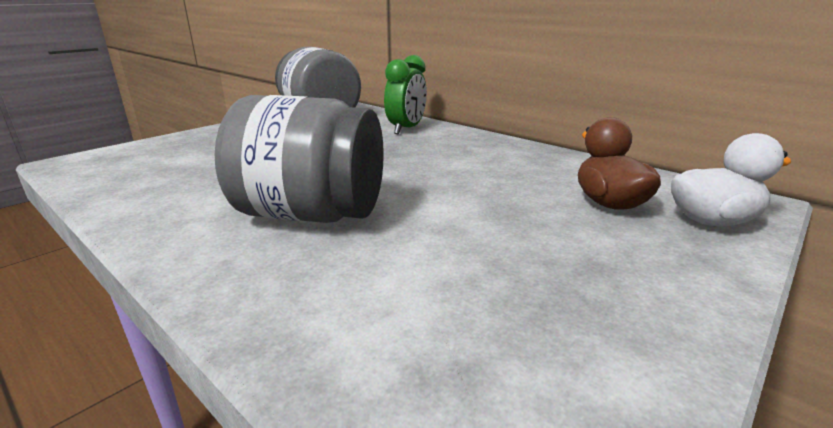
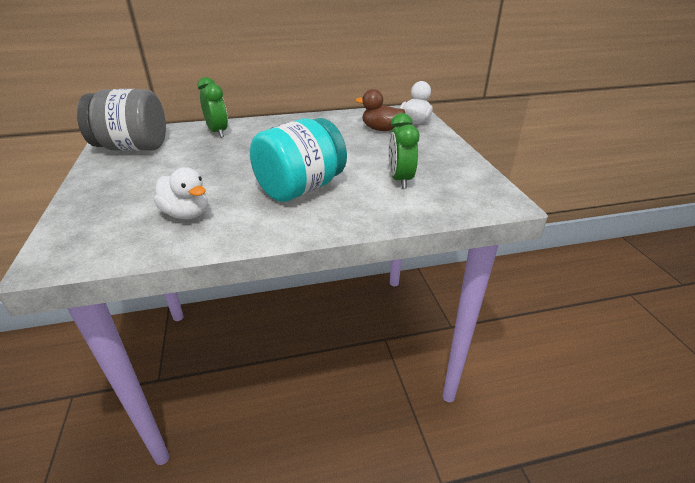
camera: 55 degrees left, 10 degrees up
grey jar [215,95,384,223] -> turquoise jar [250,118,347,202]
none -> white duck [154,167,208,219]
none -> green clock [389,113,419,189]

